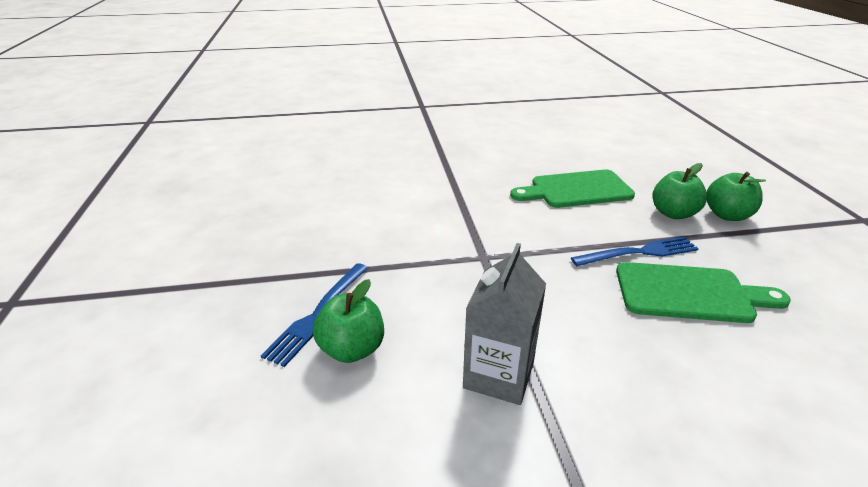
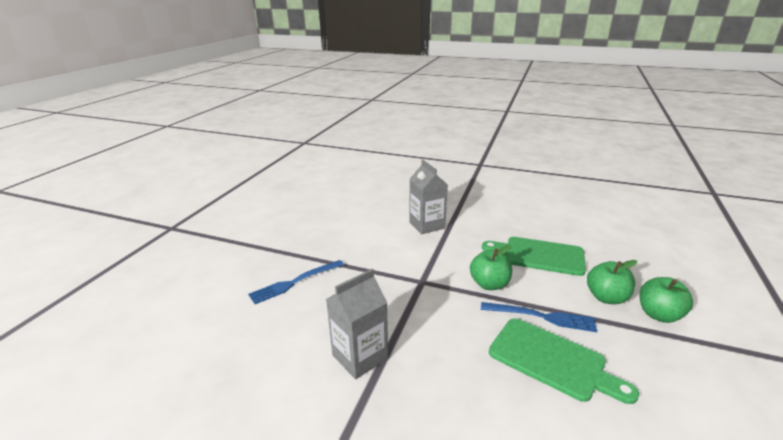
camera: 30 degrees right, 5 degrees down
green apple [313,279,384,363] -> green apple moved to [470,245,512,290]
none -> grey carton [409,160,448,234]

